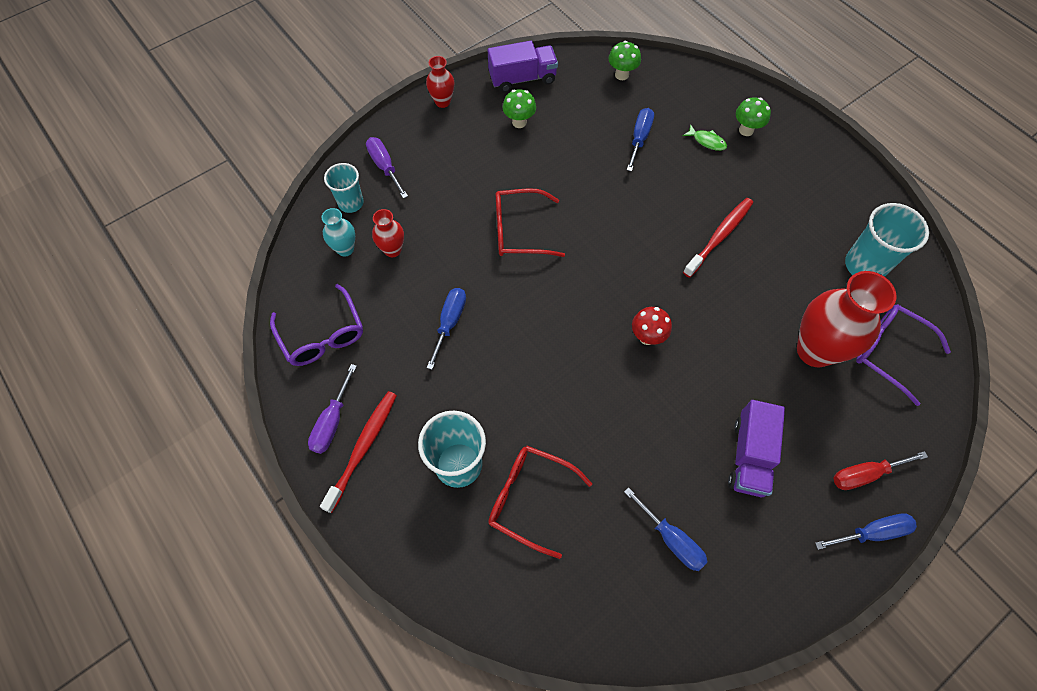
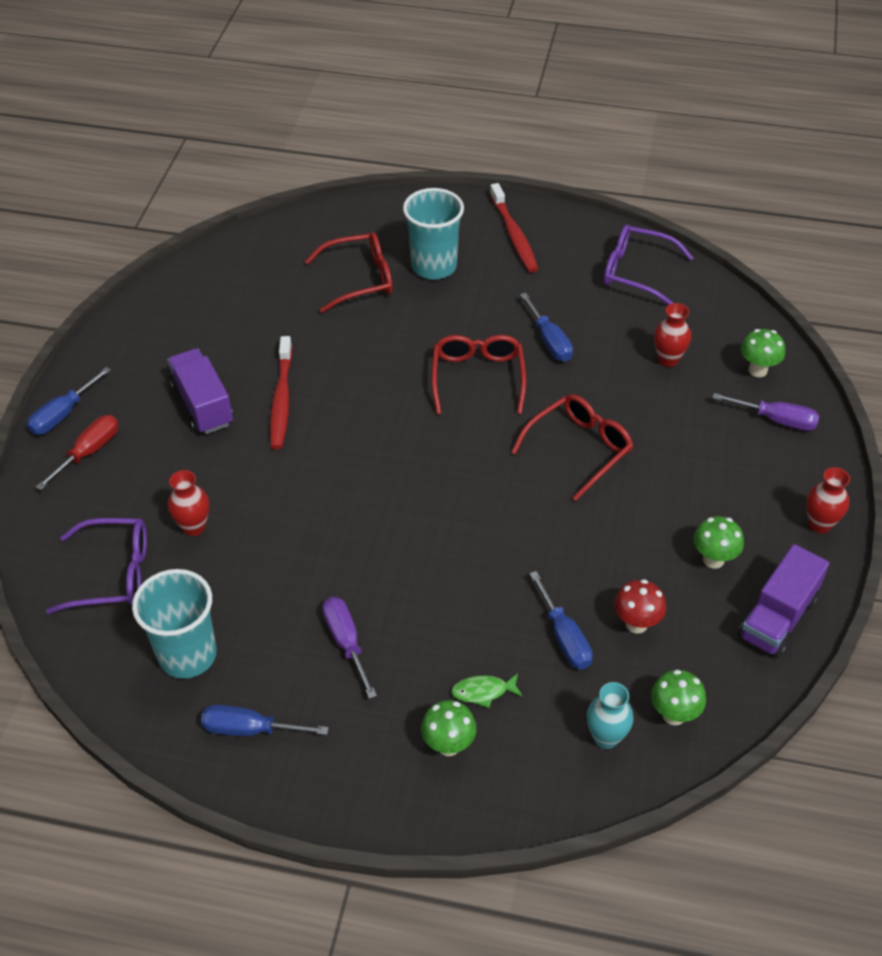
camera: 140 degrees right, 15 degrees down
purple screwdriver [308,364,357,454] -> purple screwdriver moved to [322,597,377,699]
turquoise vase [321,208,355,257] -> turquoise vase moved to [587,682,634,749]
turquoise cup [324,163,364,213] -> green mushroom [741,329,785,377]
blue screwdriver [624,487,708,571] -> blue screwdriver moved to [201,705,329,736]
red mushroom [632,307,672,345] -> red mushroom moved to [614,579,666,634]
red toothbrush [683,198,753,278] -> red toothbrush moved to [270,336,292,449]
red vase [797,271,897,367] -> red vase [168,470,209,536], size x0.50
none -> red glasses [431,335,526,414]

